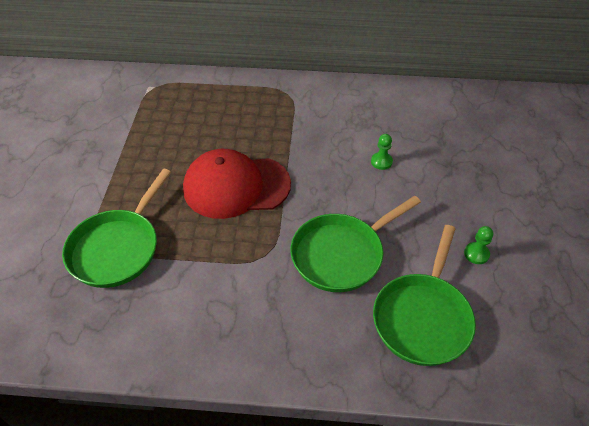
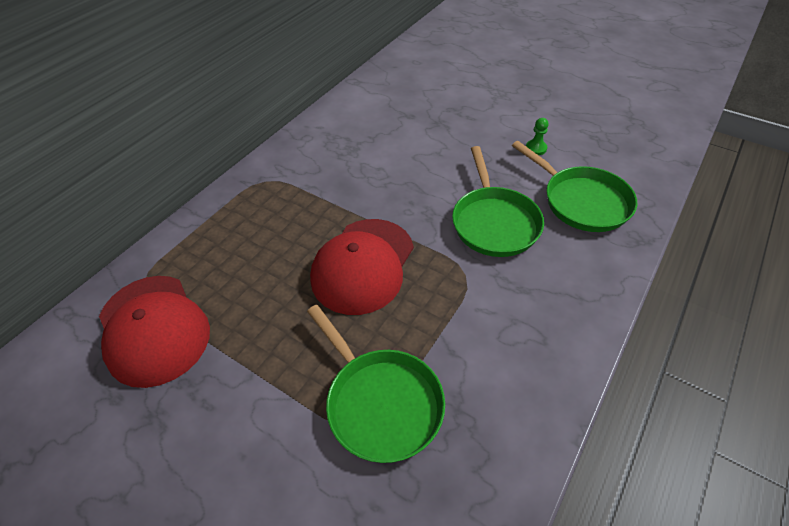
camera: 60 degrees left, 0 degrees up
green pawn [371,134,393,170] -> none
none -> red cap [99,276,210,388]

